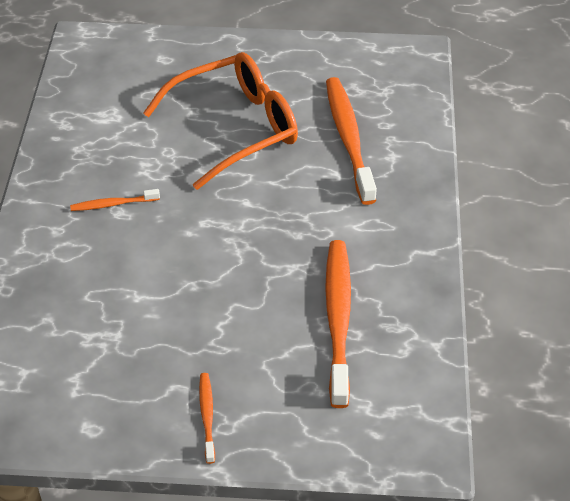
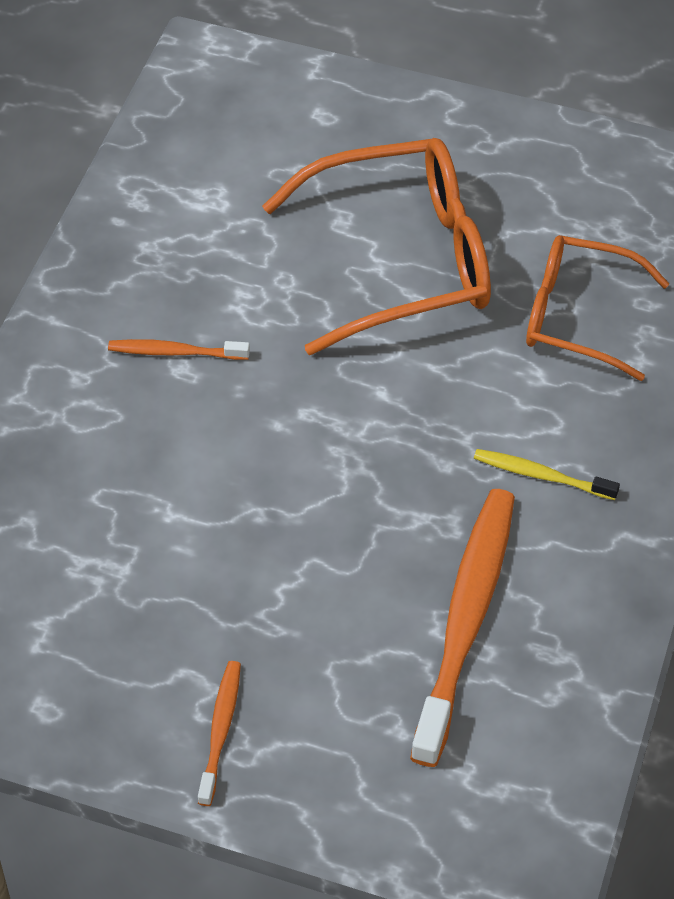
camera: 15 degrees right, 5 degrees up
orange toothbrush [326,77,377,205] -> orange glasses [526,235,670,381]
none -> yellow toothbrush [474,449,620,500]

